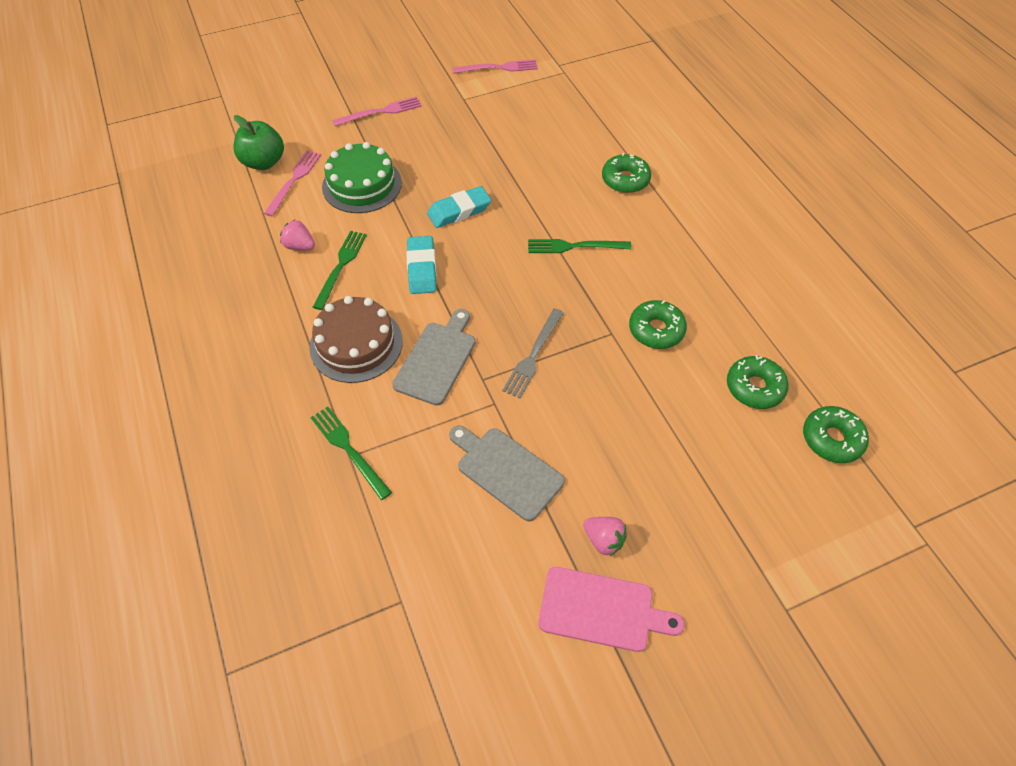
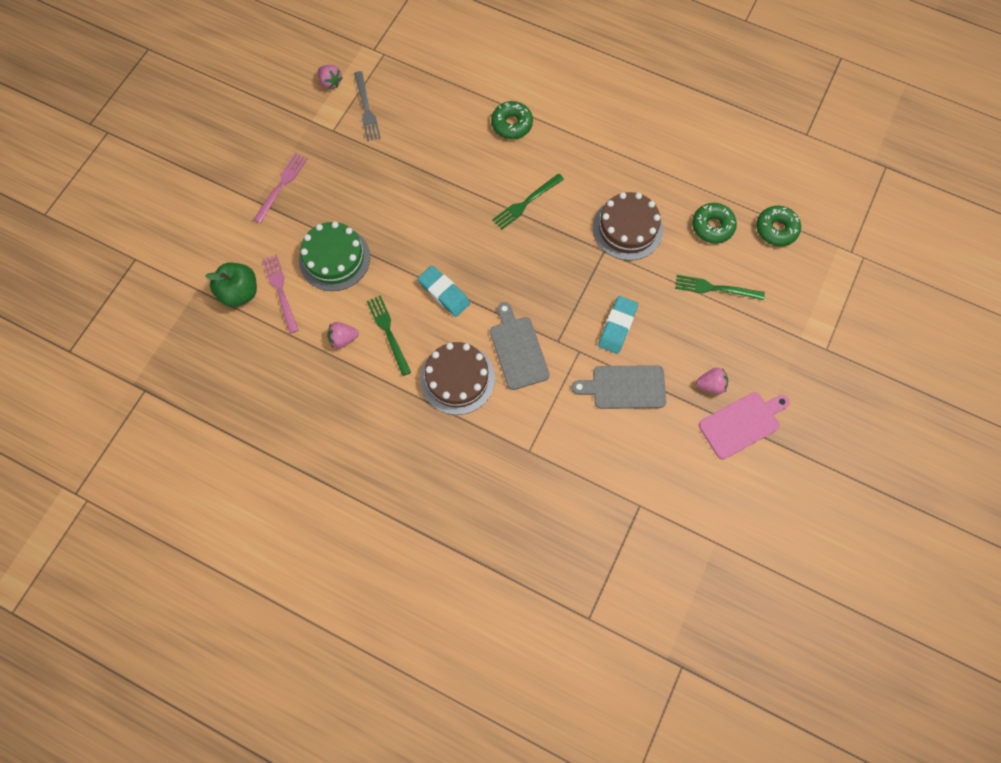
camera: 40 degrees left, 15 degrees up
green fork [310,407,392,500] -> green fork moved to [675,275,765,300]
turquoise eraser [427,186,491,228] -> turquoise eraser moved to [598,296,638,354]
pink fork [452,59,538,74] -> pink strawberry [318,65,342,89]
grey fork [502,308,564,398] -> grey fork moved to [354,71,381,141]
green donut [629,300,687,349] -> brown cake [593,192,663,261]

